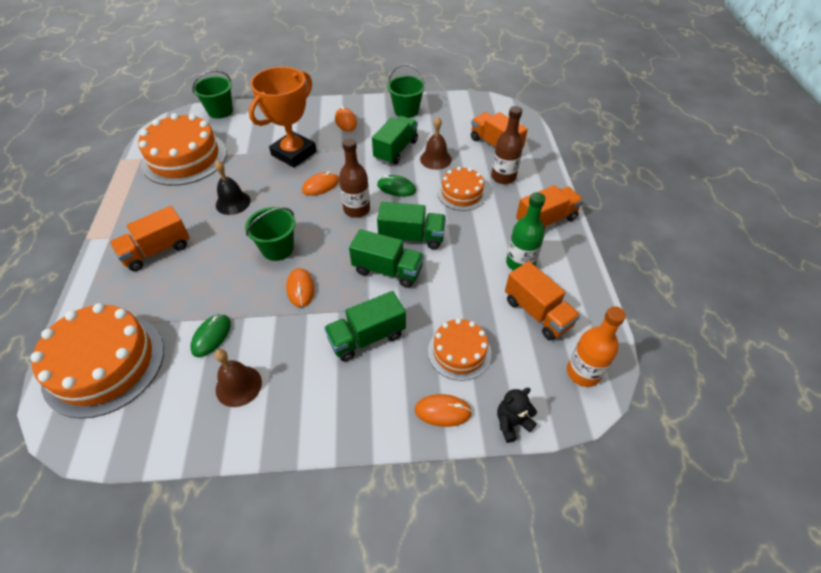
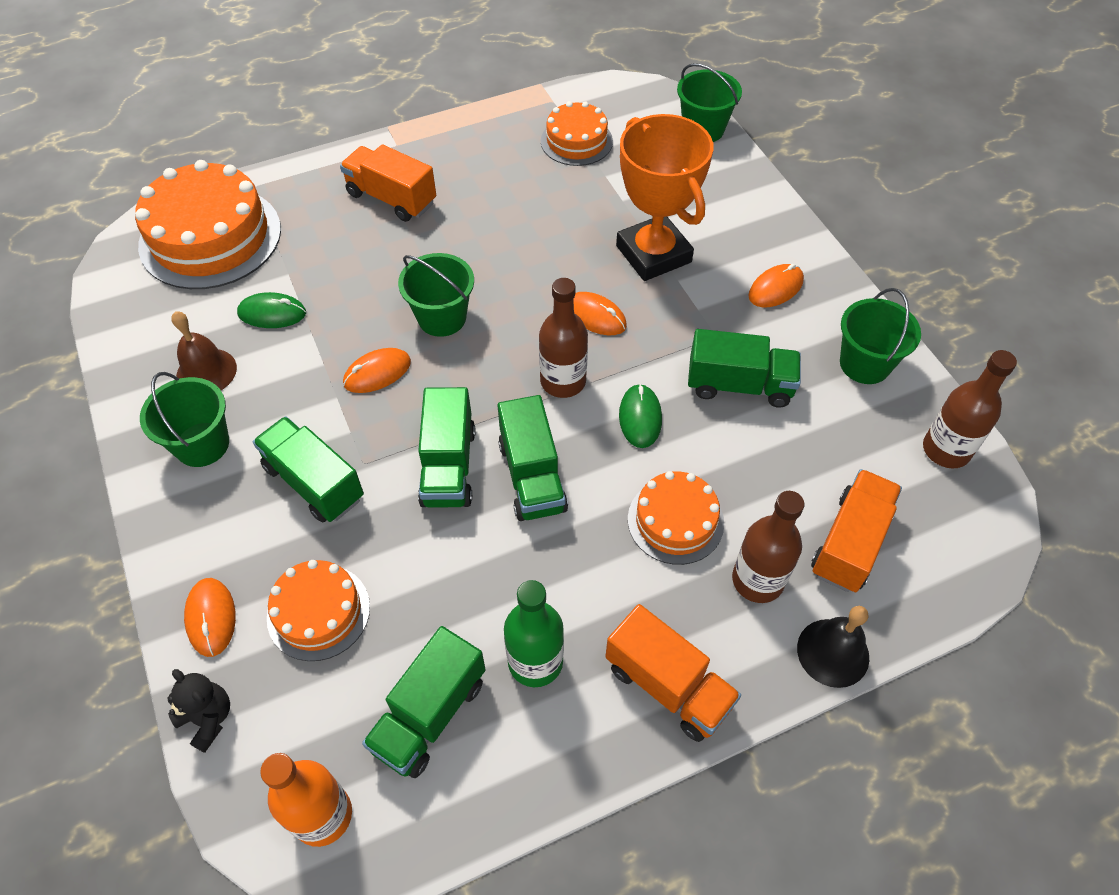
camera: 70 degrees right, 5 degrees up
orange cake [138,113,227,186] -> orange cake [541,101,613,166], size x0.56
black bell [215,160,251,215] -> black bell moved to [797,606,869,688]
orange trophy [249,67,316,167] -> orange trophy turned 45 degrees clockwise [616,114,714,281]
brown bell [420,117,452,170] -> none
orange truck [505,261,580,340] -> green truck [362,626,486,778]
none -> green bucket [140,372,229,467]
none -> brown bottle [923,350,1017,468]

